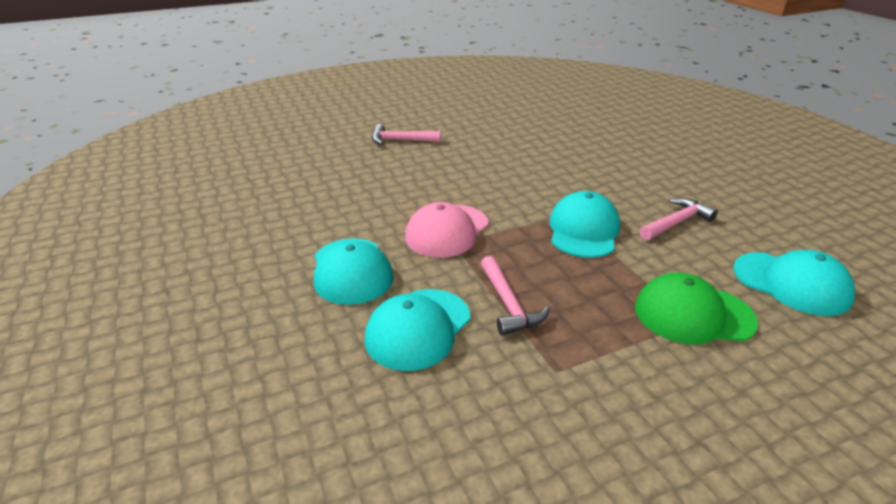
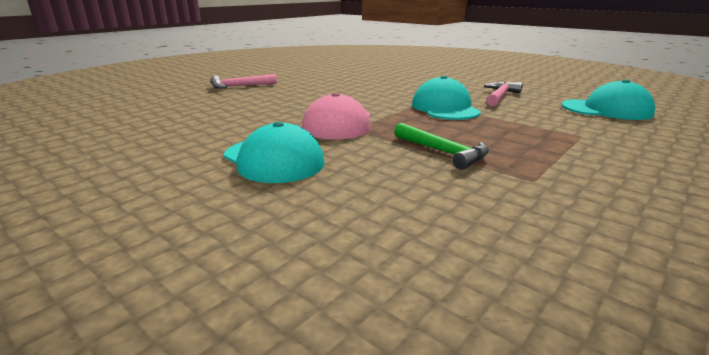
camera: 25 degrees left, 10 degrees down
turquoise cap [364,289,470,371] -> none
pink hammer [480,256,550,336] -> green hammer [394,123,489,170]
green cap [635,273,758,344] -> none

